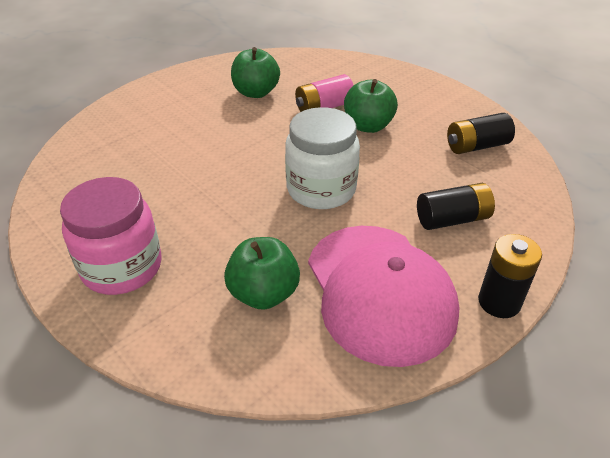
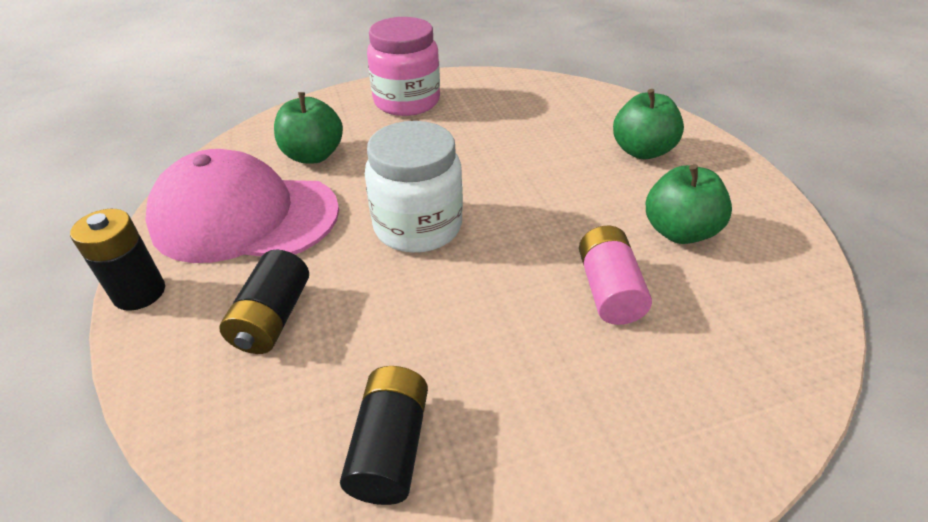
camera: 115 degrees right, 0 degrees up
green apple [344,79,398,133] -> green apple moved to [613,89,684,159]

